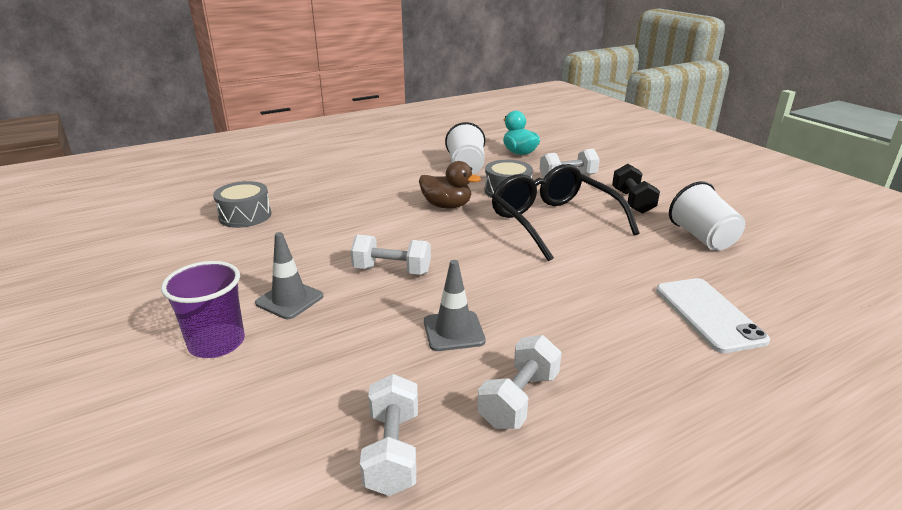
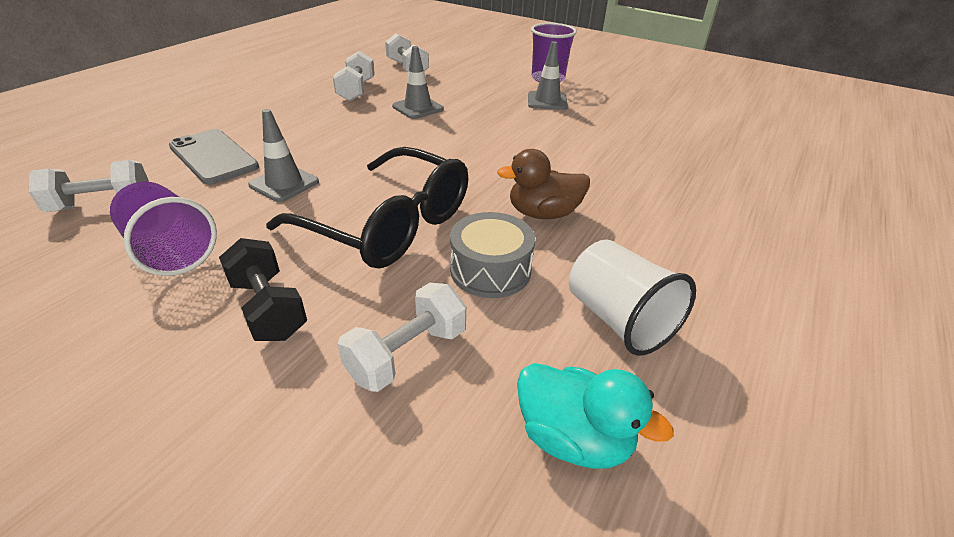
camera: 150 degrees right, 10 degrees up
grey drum [213,181,271,228] -> none
white dumbbell [350,235,431,275] -> white dumbbell moved to [29,160,149,212]
white phone [656,278,770,353] -> grey phone [169,129,259,185]
white cup [669,181,745,251] -> purple cup [110,182,217,276]
none -> grey traffic cone [248,109,319,202]

